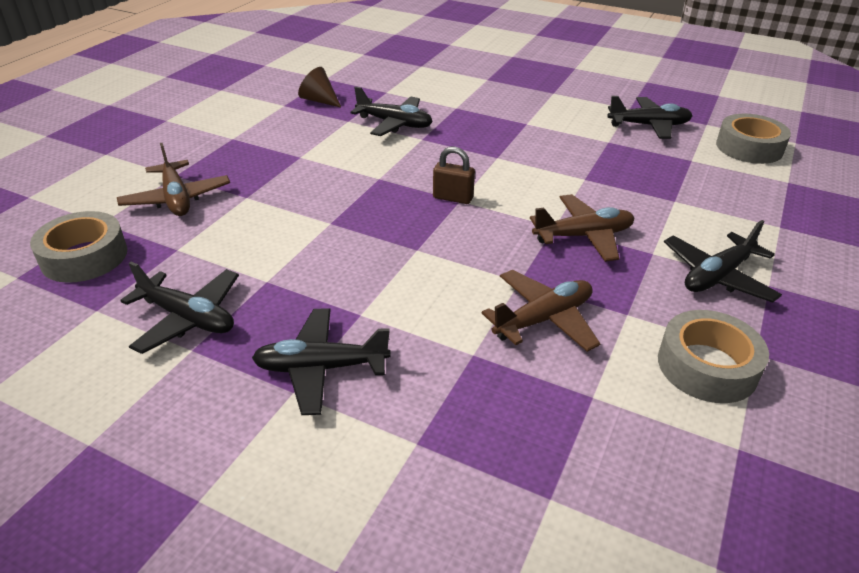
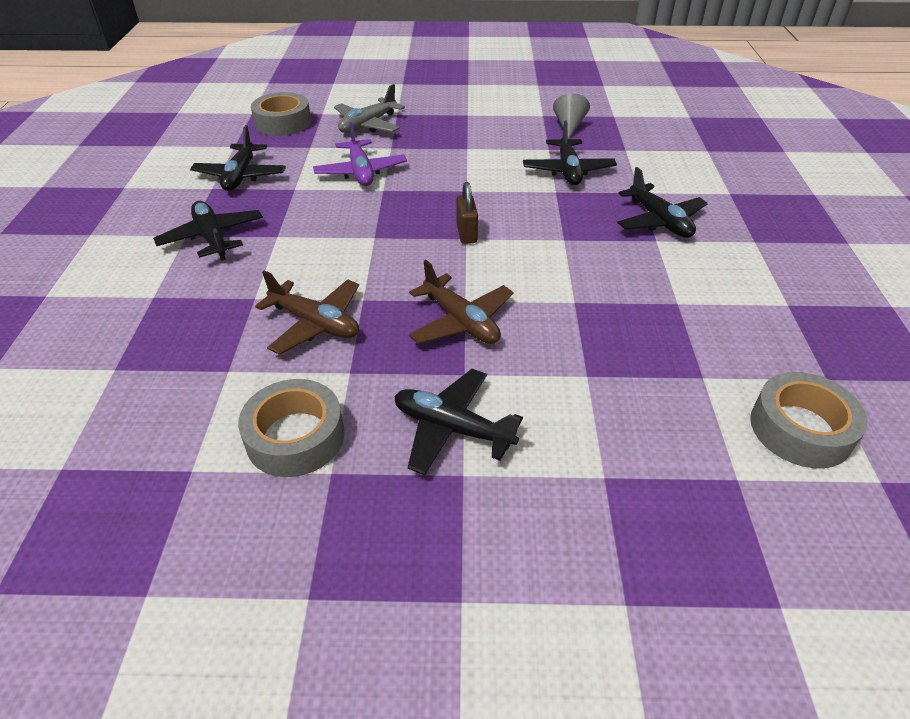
camera: 65 degrees right, 5 degrees up
brown plane [117,143,230,216] -> grey plane [334,84,405,133]
brown cone [298,67,341,107] -> grey cone [553,93,590,139]
black plane [608,96,693,139] -> black plane moved to [617,167,708,238]
none -> purple plane [313,122,407,186]

